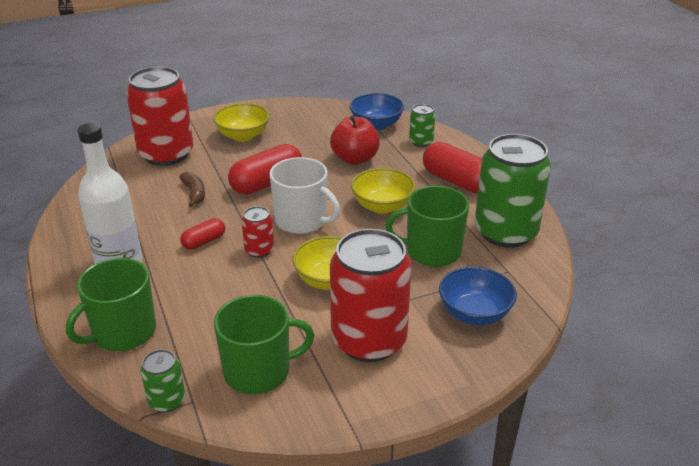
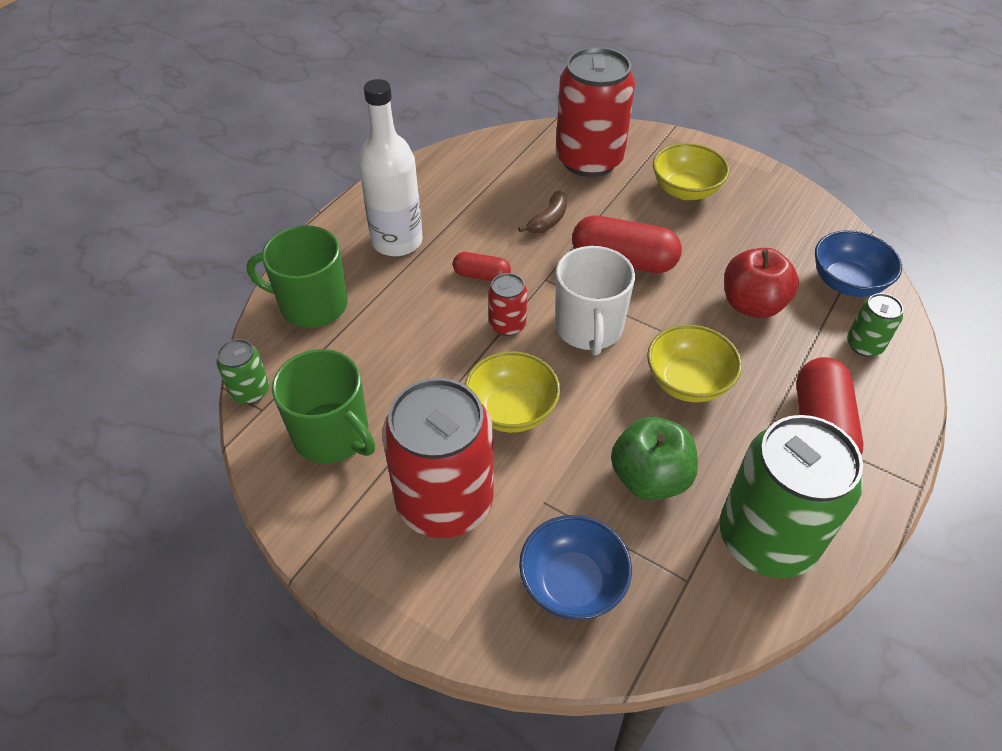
camera: 55 degrees right, 15 degrees up
green mug [385,186,469,267] -> green apple [611,417,698,501]

